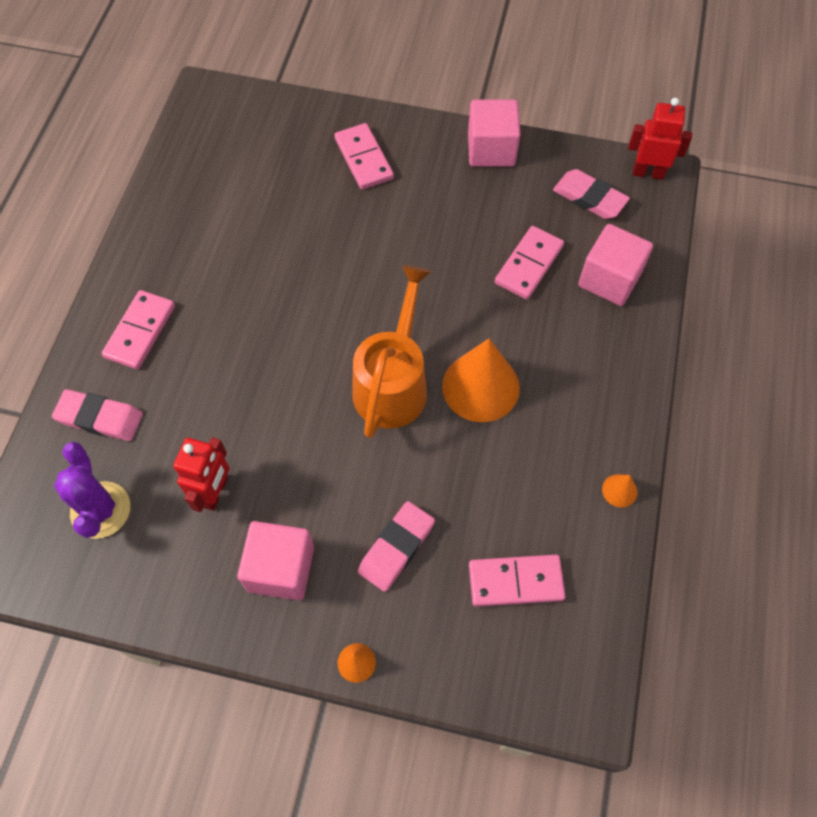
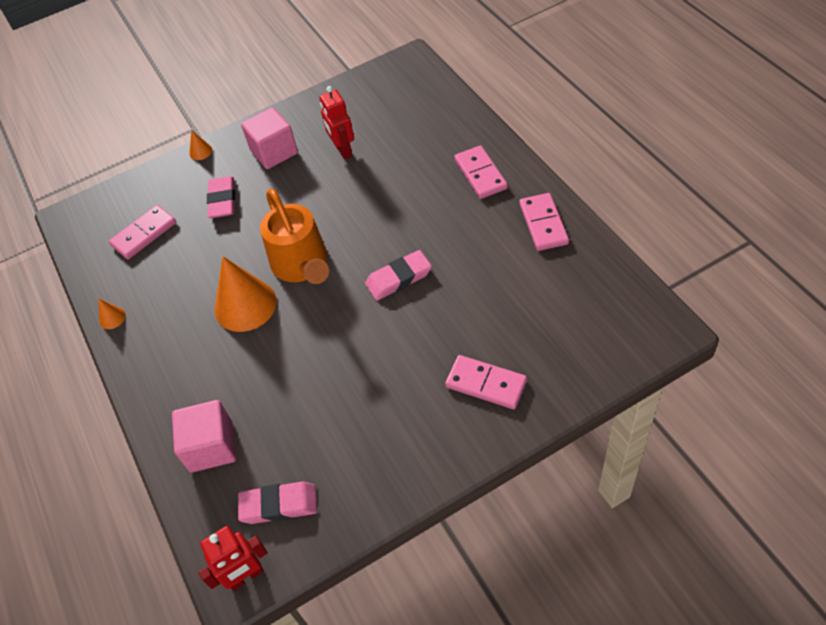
camera: 145 degrees right, 10 degrees down
pink eraser [52,389,143,441] -> pink eraser moved to [365,250,432,301]
purple cactus [54,442,130,539] -> none
pink cube [468,100,521,167] -> none
pink domino [495,226,564,300] -> pink domino moved to [520,193,569,251]

